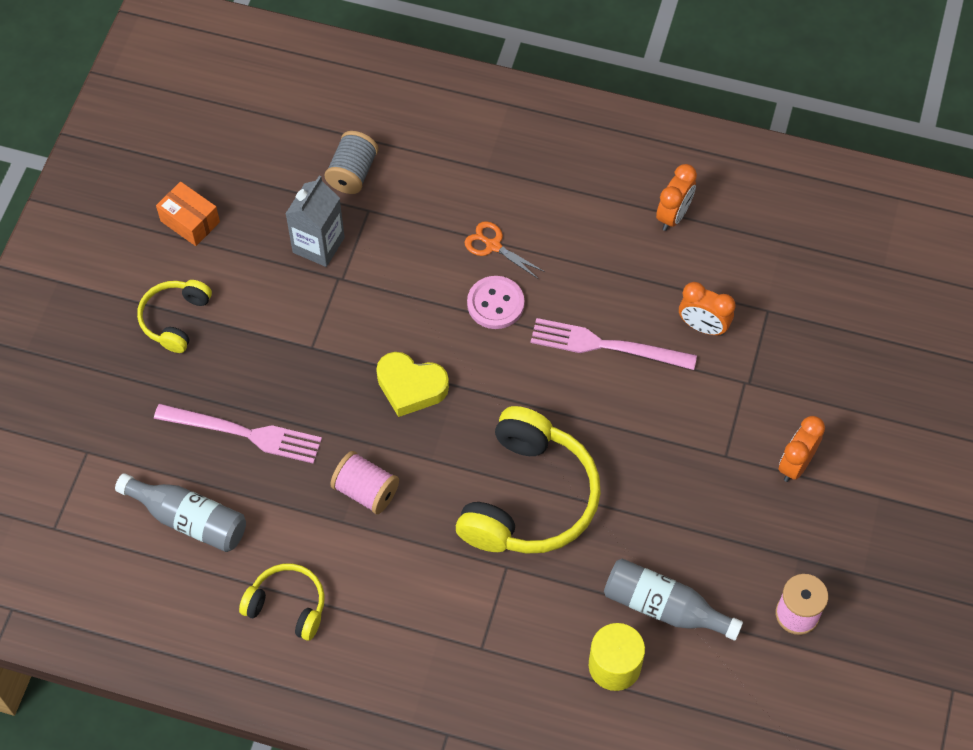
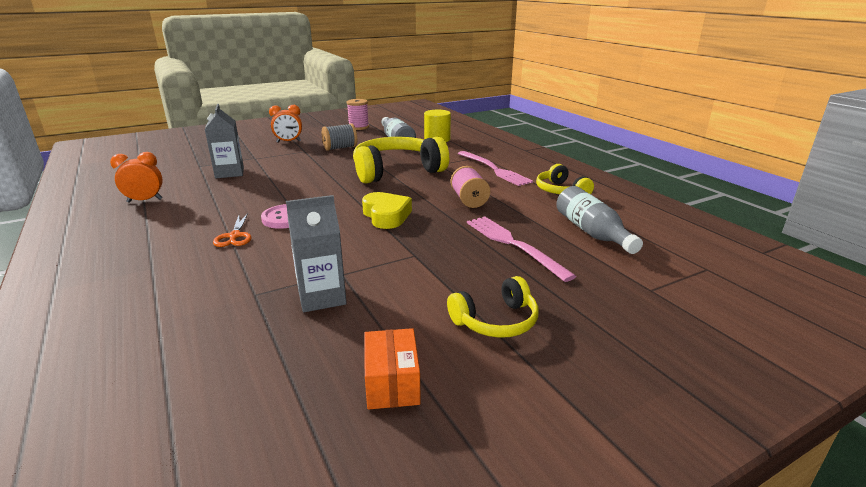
camera: 135 degrees left, 35 degrees down
grey spool [324,131,378,194] -> grey spool moved to [322,123,357,151]
pink fork [530,318,697,370] -> pink fork moved to [458,151,533,186]
orange clock [679,282,736,336] -> grey carton [205,104,244,178]

